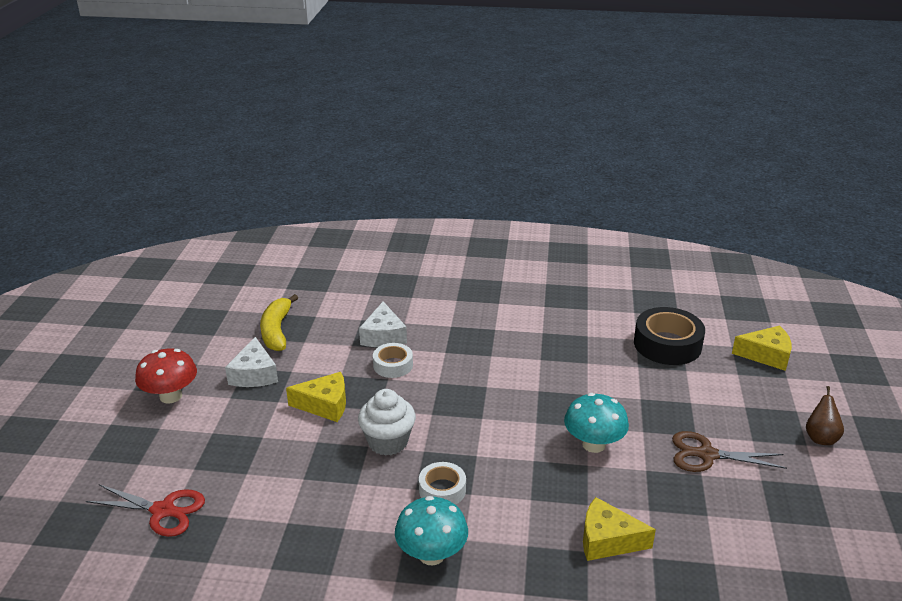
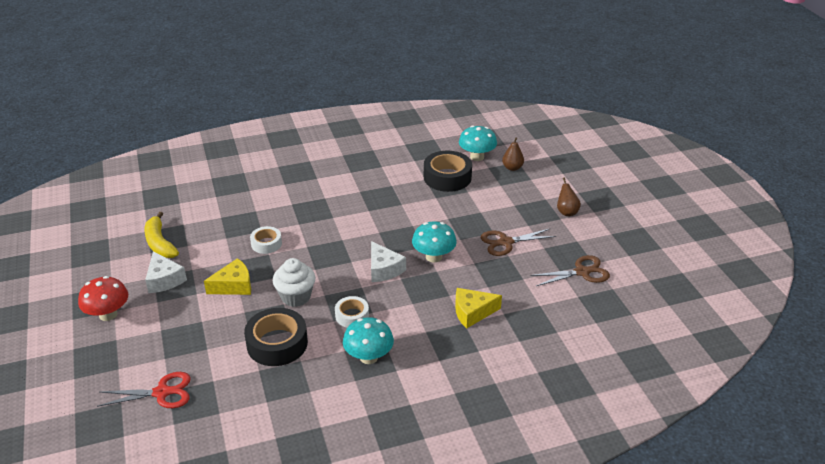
camera: 25 degrees left, 5 degrees up
white cheese [359,301,407,347] -> white cheese moved to [371,241,406,282]
yellow cheese [732,326,792,371] -> brown pear [502,138,524,171]
none -> black tape [244,308,308,366]
none -> turquoise mushroom [459,125,497,161]
none -> brown scissors [530,255,610,286]

